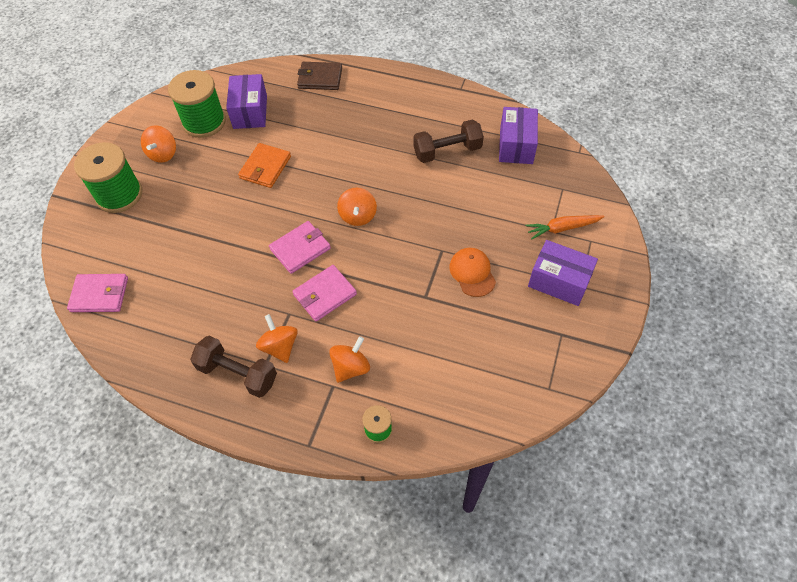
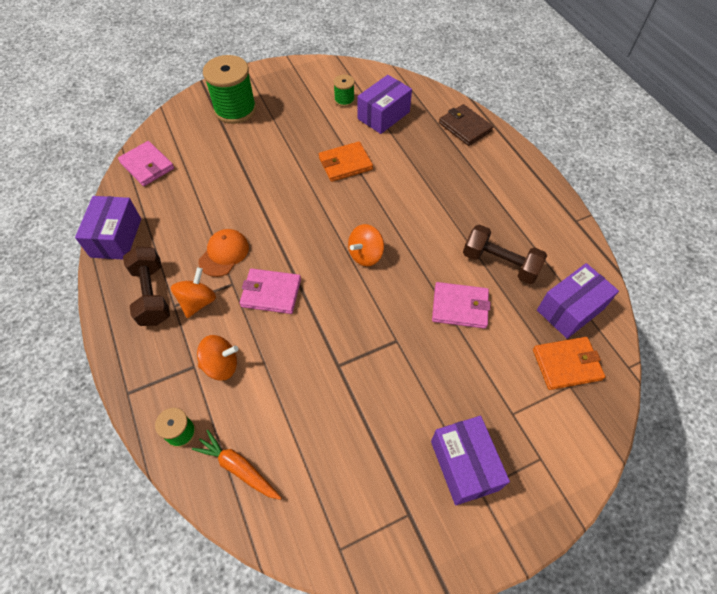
camera: 45 degrees right, 0 degrees up
orange spinning top [141,126,176,163] -> none
green spool [168,70,226,138] -> green spool [333,74,355,107], size x0.49
pink wallet [269,221,331,274] -> pink wallet moved to [432,282,490,329]
orange cap [450,248,496,297] -> orange cap moved to [199,229,249,277]
orange carrot [525,215,604,240] -> orange carrot moved to [192,429,282,500]
none -> purple box [75,196,141,260]
none -> orange wallet [533,337,605,390]

